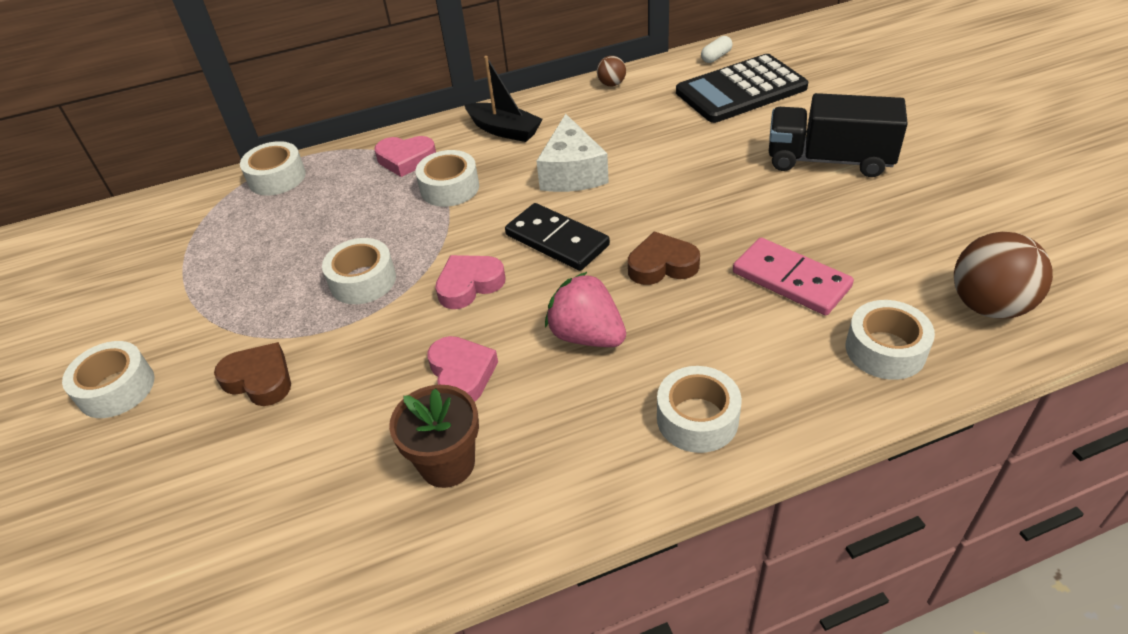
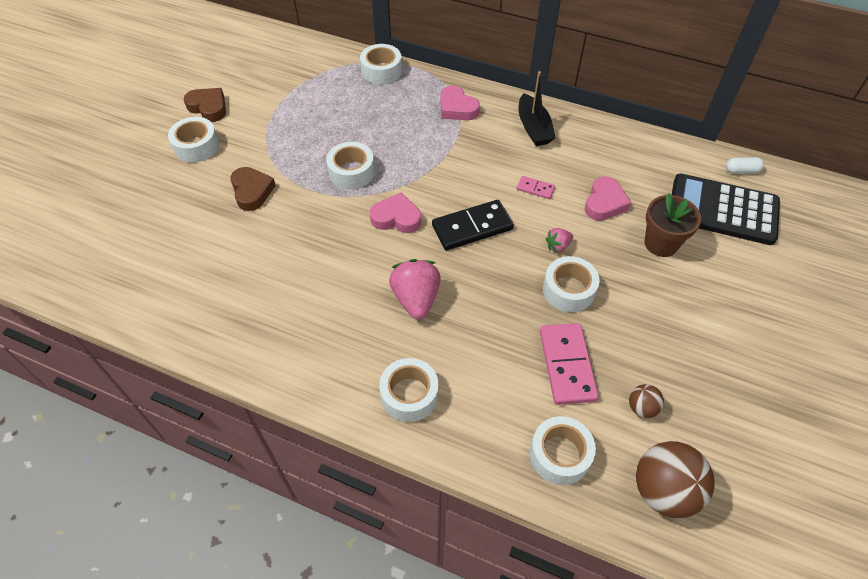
camera: 40 degrees right, 10 degrees up
brown flower pot [389,385,479,488] -> brown flower pot moved to [644,193,701,257]
white tape [415,150,479,207] -> white tape moved to [543,256,600,312]
pink heart [427,336,498,402] -> pink heart moved to [585,176,631,221]
black domino [505,203,610,271] -> black domino turned 75 degrees clockwise [432,200,514,250]
white cheese [536,114,609,192] -> pink domino [517,176,555,199]
brown ball [597,56,626,86] -> brown ball moved to [629,384,664,418]
brown heart [628,231,700,285] -> brown heart moved to [183,88,226,122]
black truck [769,93,908,177] -> none
none -> pink strawberry [545,228,573,253]

